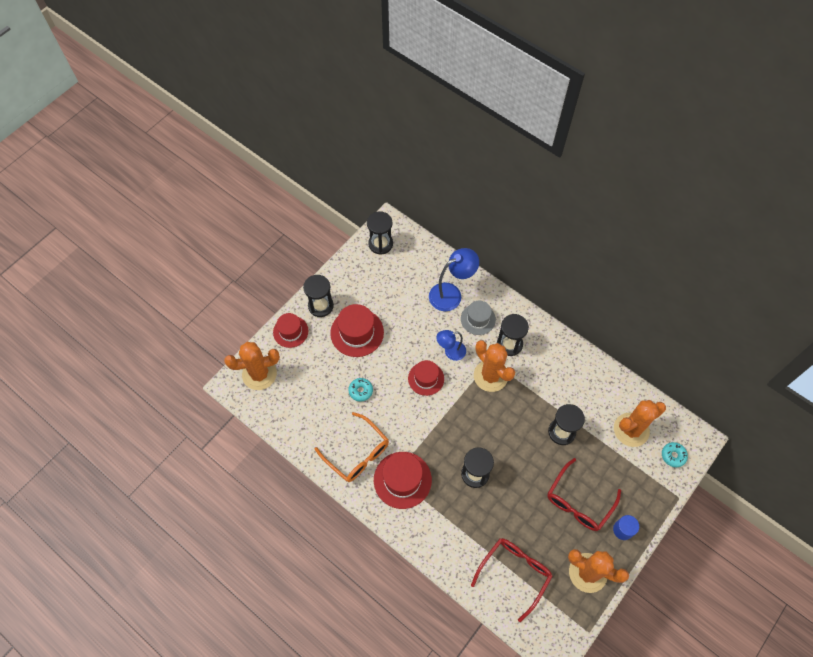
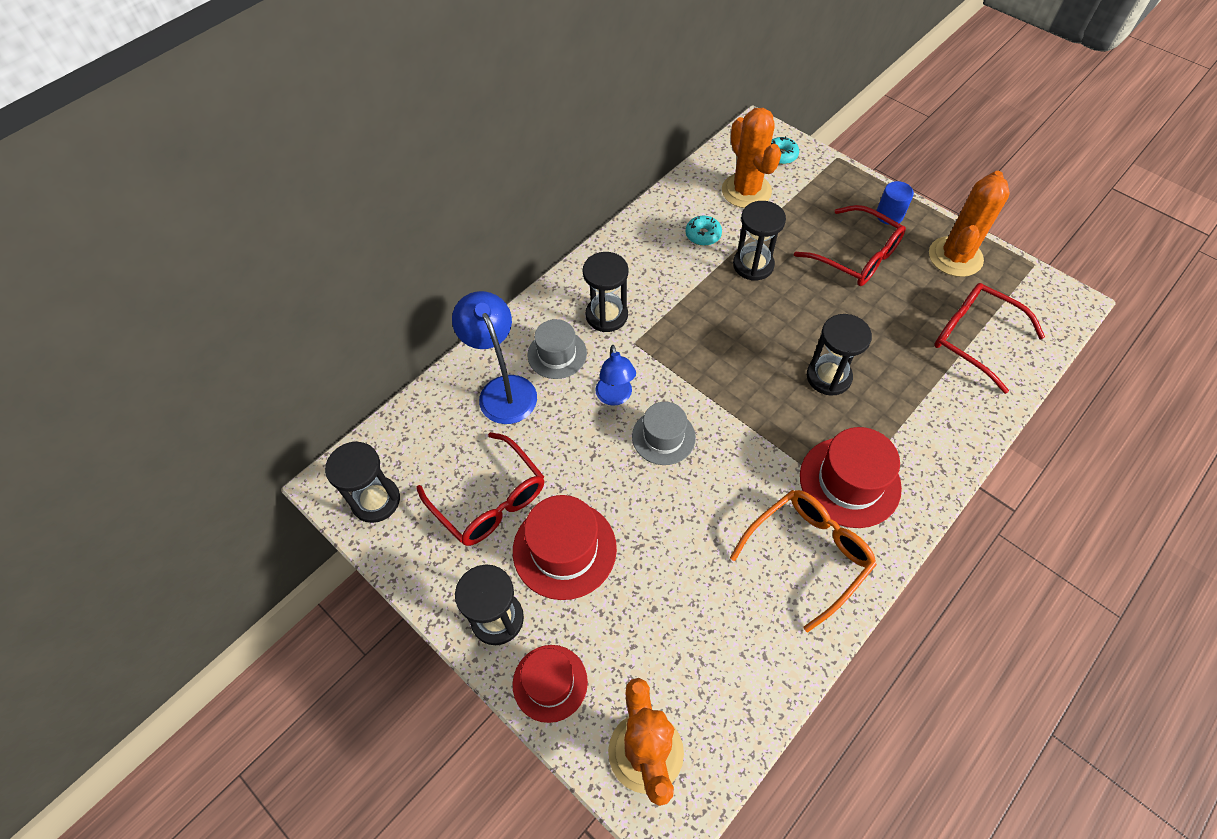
camera: 85 degrees left, 5 degrees down
turquoise donut [348,378,373,402] -> turquoise donut moved to [686,216,722,246]
red hat [408,360,444,396] -> grey hat [632,402,696,465]
orange cactus [474,340,515,392] -> none
none -> red glasses [416,432,544,546]

